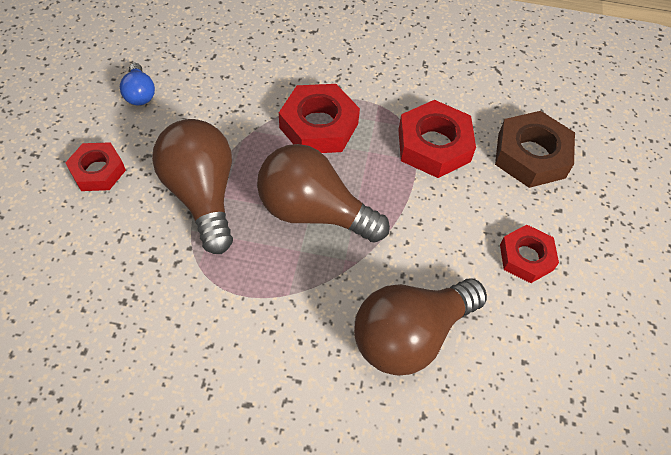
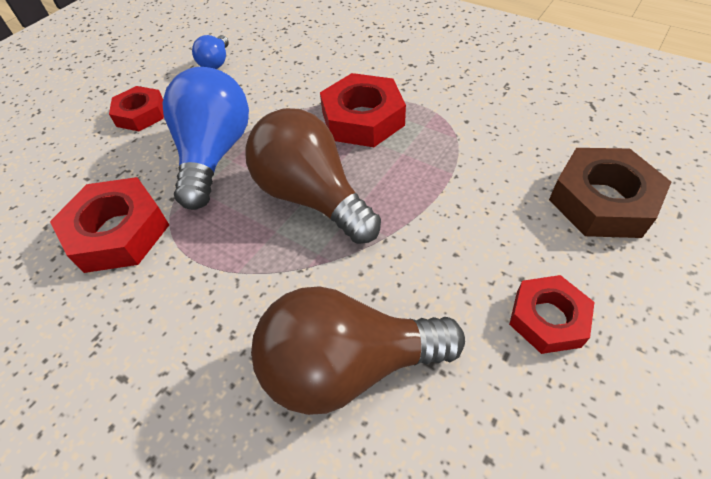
camera: 30 degrees right, 5 degrees down
brown light bulb [152,119,233,254] -> blue light bulb [162,67,249,210]
red nut [398,100,476,178] -> red nut moved to [50,177,169,273]

